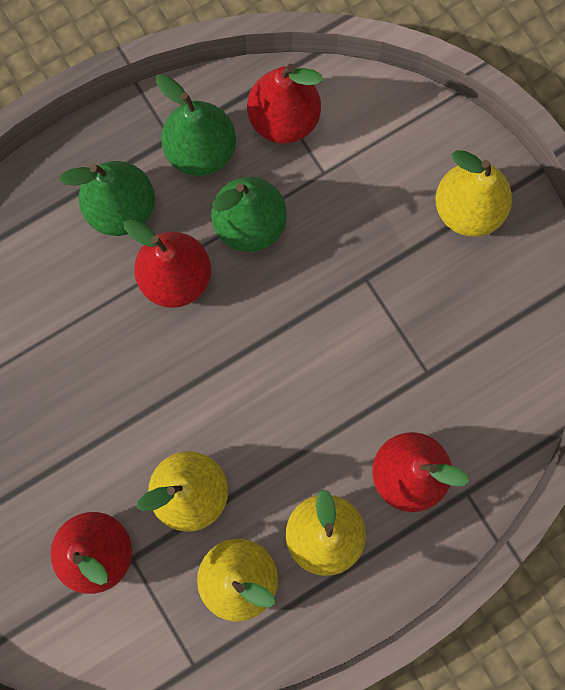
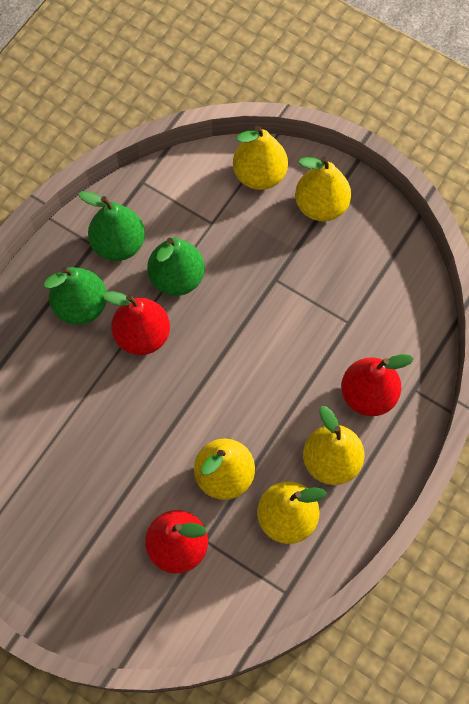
camera: 25 degrees left, 10 degrees down
red pear [247,64,323,144] -> none
none -> yellow pear [233,126,288,190]

